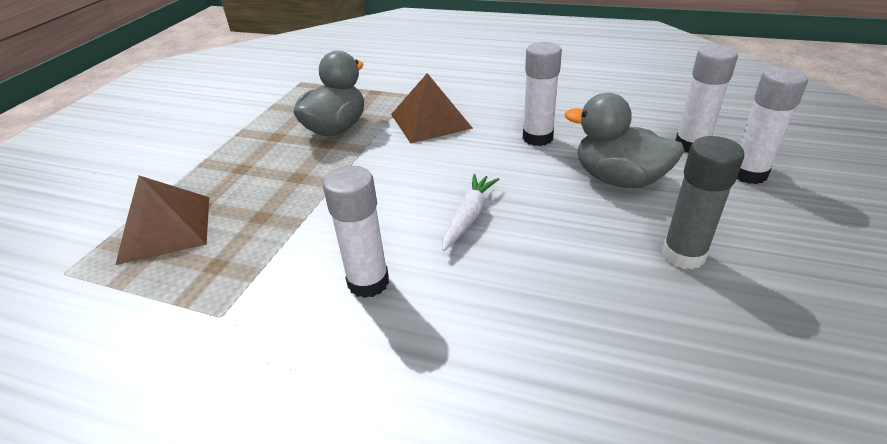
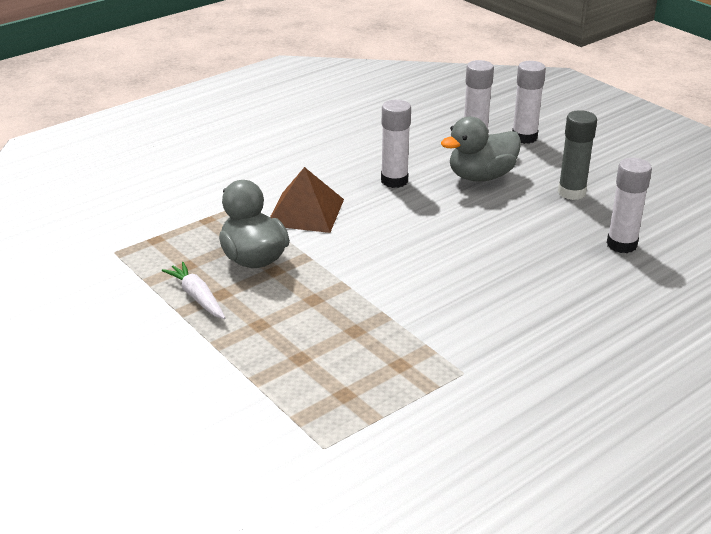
camera: 60 degrees left, 5 degrees down
brown pyramid [115,176,209,265] -> none
white glue stick [323,166,389,298] -> white glue stick moved to [607,158,652,253]
white carrot [442,174,499,251] -> white carrot moved to [162,262,225,319]

